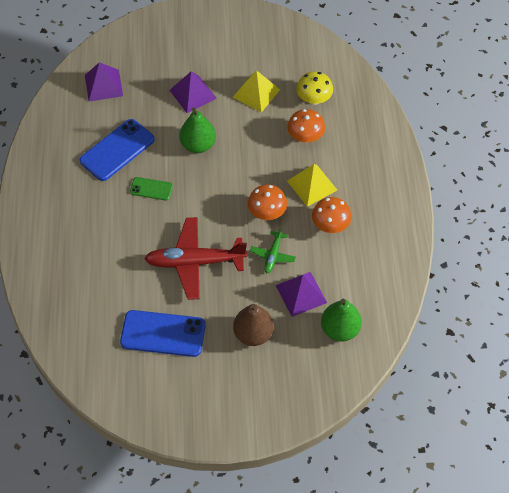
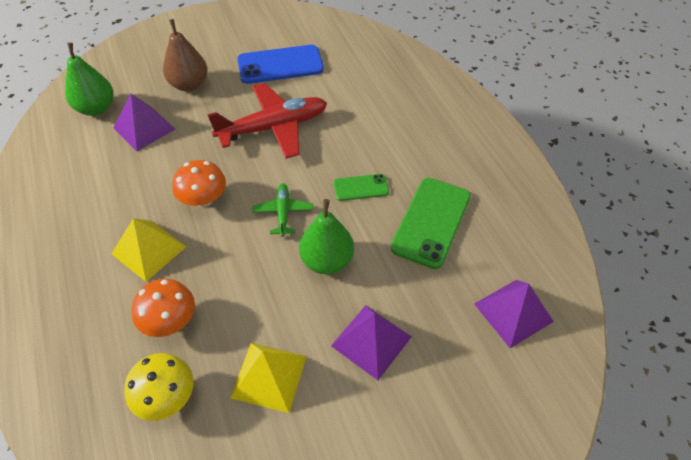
camera: 160 degrees right, 5 degrees down
blue phone [80,119,155,181] -> green phone [391,178,471,269]
green plane [250,226,296,273] -> green plane moved to [252,183,313,237]
orange mushroom [312,197,352,233] -> none

